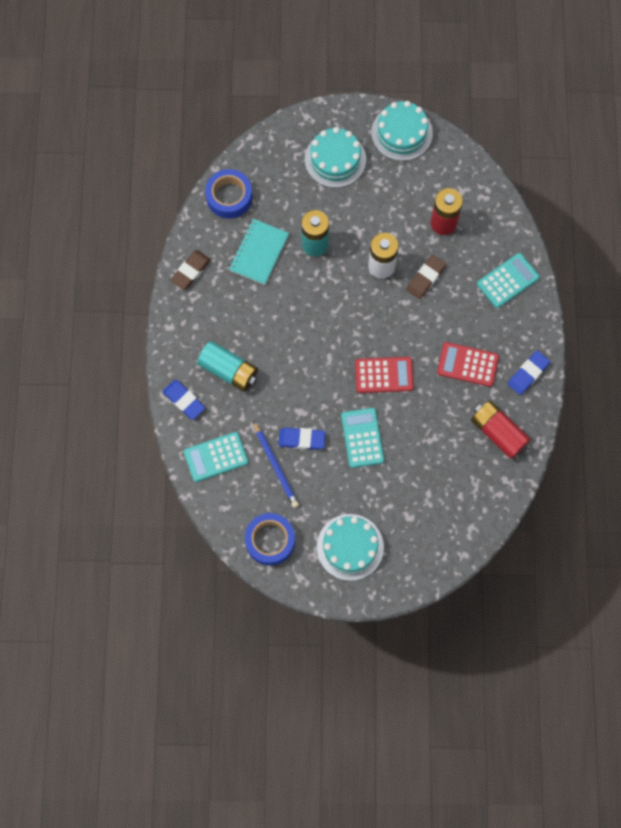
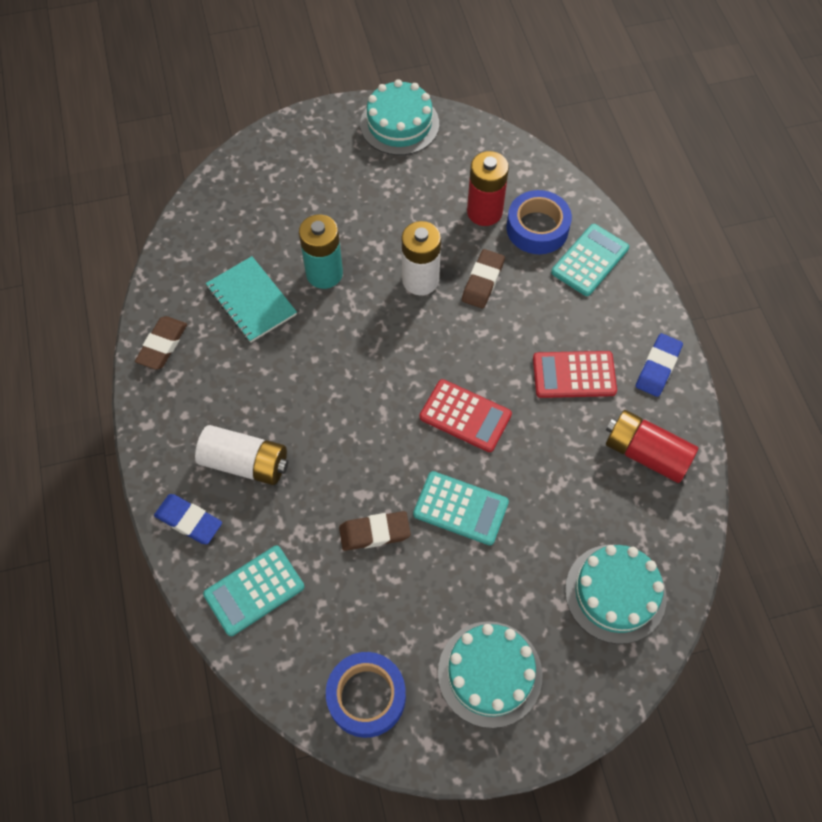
camera: 15 degrees left, 10 degrees down
turquoise battery [197,341,258,392] -> white battery [195,425,288,485]
blue tape [205,169,252,219] -> blue tape moved to [506,190,572,254]
turquoise notebook [229,219,289,285] -> turquoise notebook turned 45 degrees counterclockwise [206,256,297,343]
blue pencil [253,421,299,508] -> none
blue eraser [278,428,326,450] -> brown eraser [339,511,411,551]
turquoise cake [305,127,366,188] -> turquoise cake moved to [565,545,667,644]
turquoise calculator [341,408,384,468] -> turquoise calculator turned 135 degrees clockwise [413,471,509,545]
red calculator [355,357,414,393] -> red calculator turned 45 degrees clockwise [420,379,512,452]

